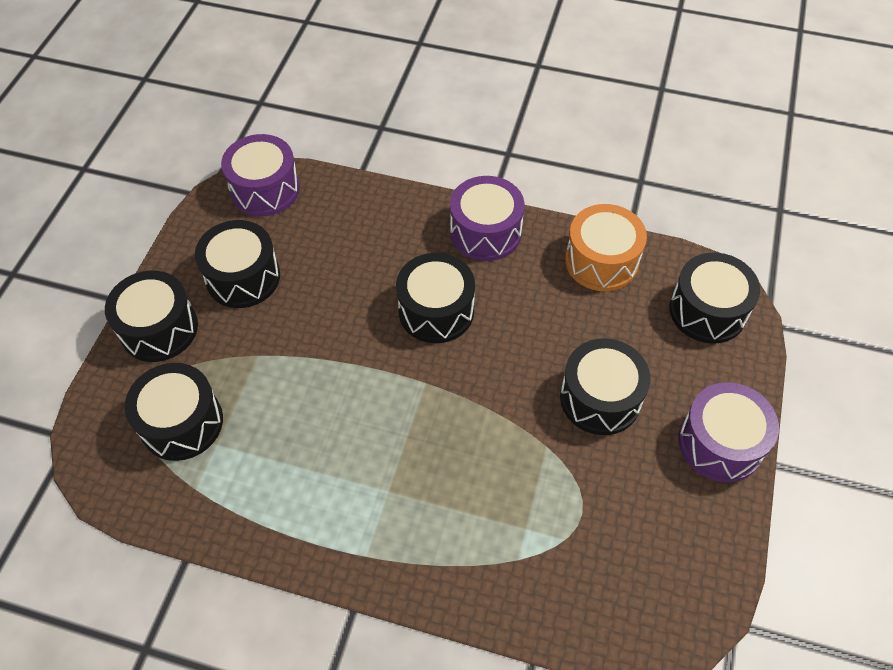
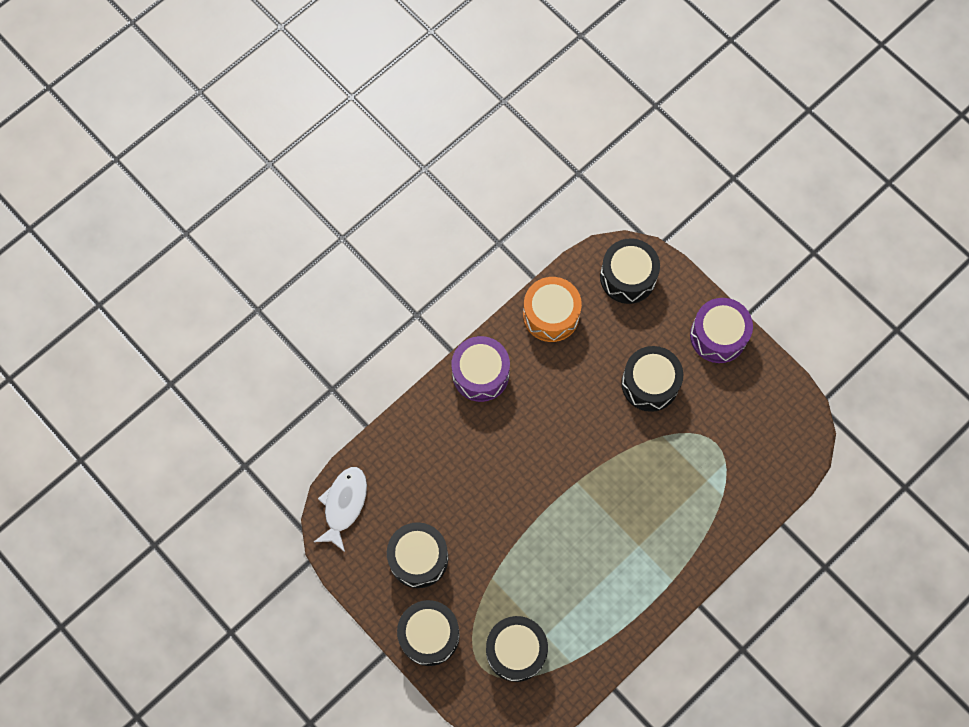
camera: 60 degrees left, 15 degrees up
purple drum [221,134,300,216] -> white fish [314,467,367,552]
black drum [396,253,475,343] -> none

